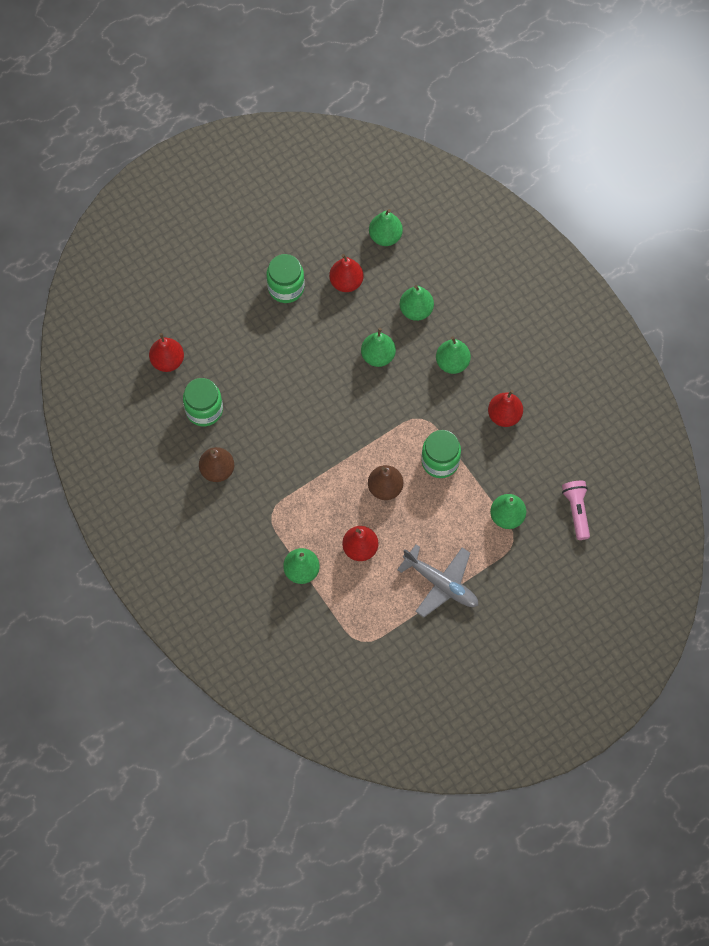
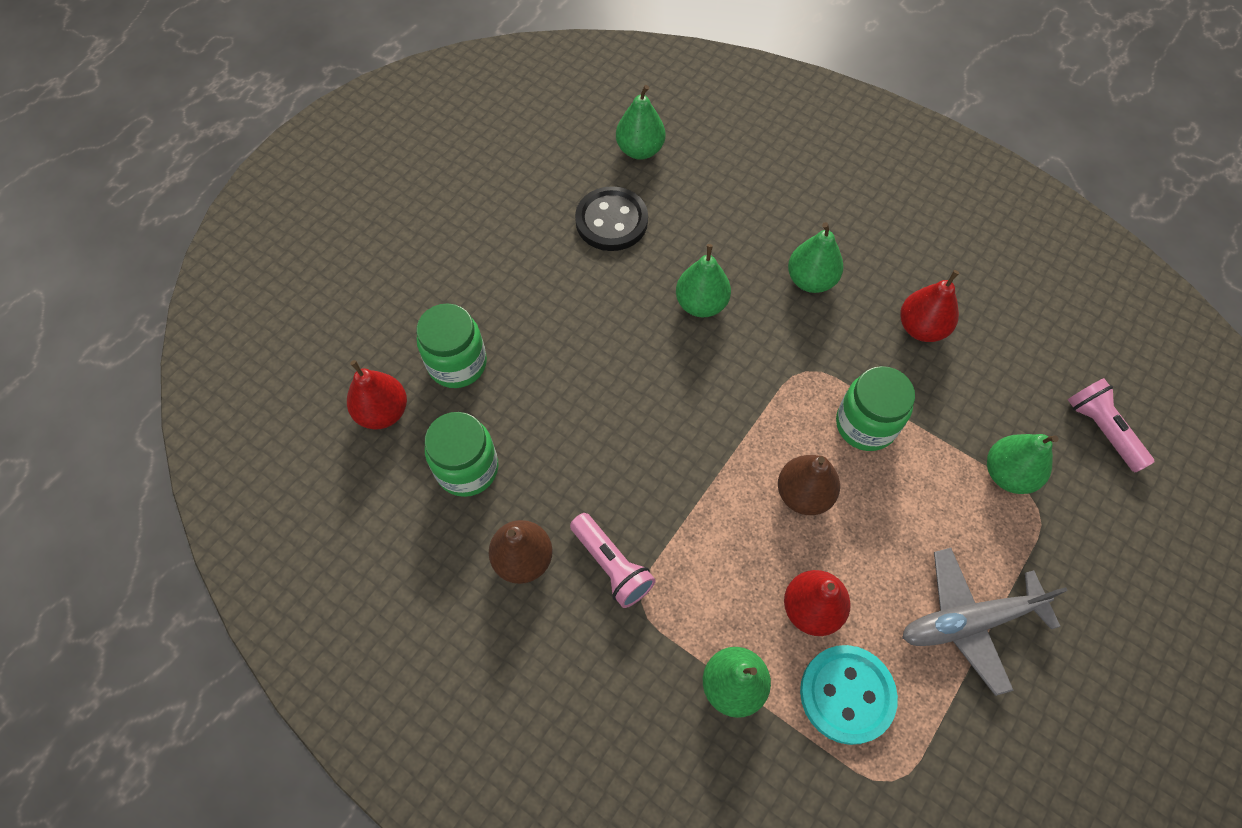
camera: 20 degrees left, 5 degrees down
green jar [267,254,305,303] -> green jar moved to [417,303,487,388]
red pear [329,254,364,292] -> black button [575,186,648,251]
grey plane [397,544,478,618] -> grey plane turned 150 degrees clockwise [902,548,1068,696]
green pear [400,285,434,321] -> none
none -> pink flashlight [570,513,656,608]
none -> turquoise button [800,645,898,745]

